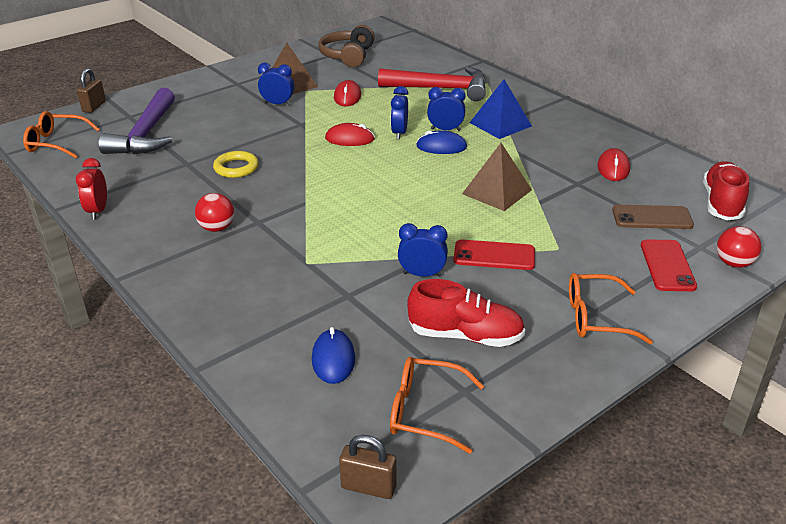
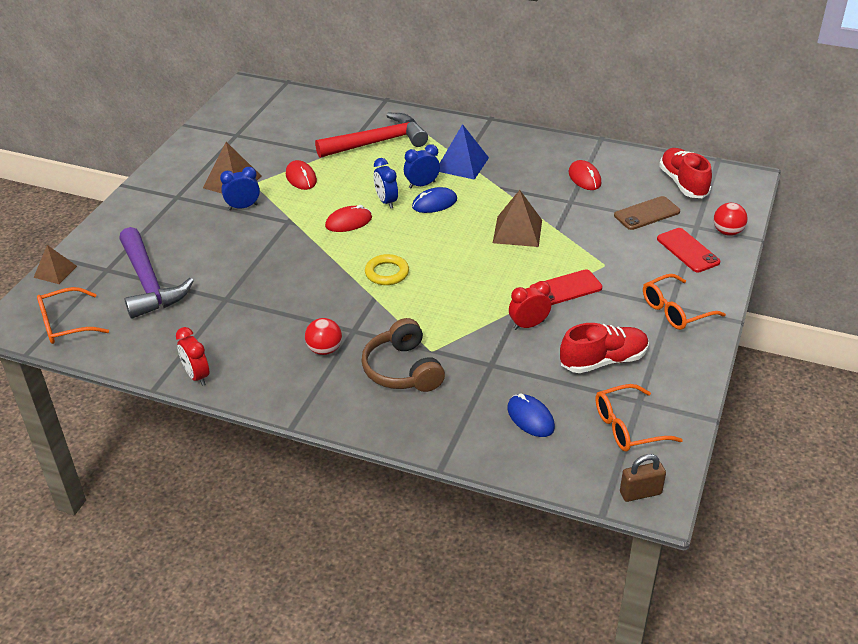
camera: 30 degrees left, 5 degrees up
brown padlock [77,68,106,113] -> brown pyramid [33,245,77,284]
yellow ring [213,151,259,178] -> yellow ring moved to [365,254,409,285]
brown headphones [318,25,375,67] -> brown headphones moved to [361,318,445,392]
blue clock [398,223,448,277] -> red clock [509,281,551,330]

